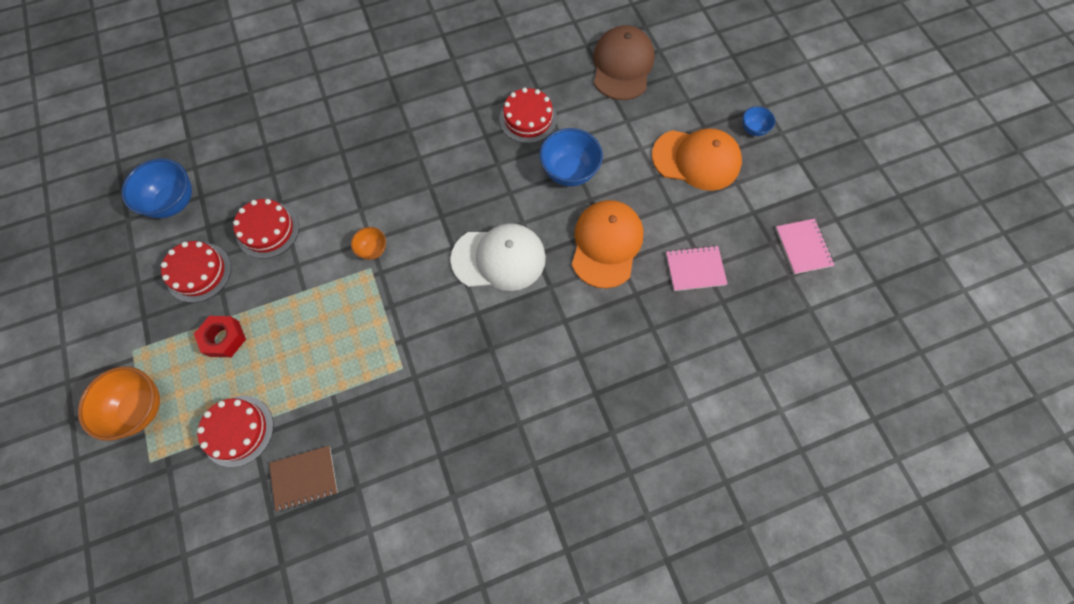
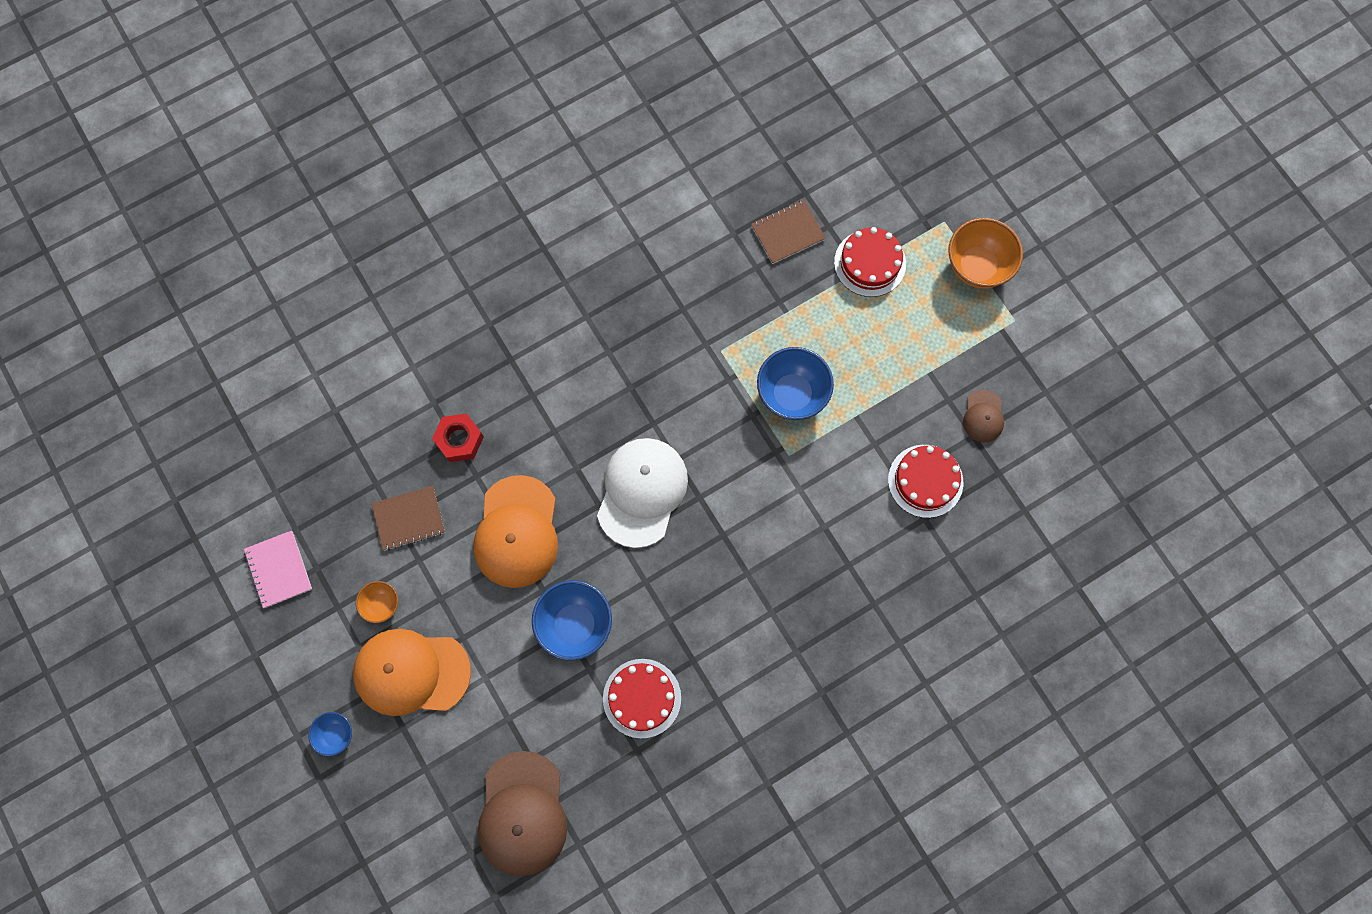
camera: 170 degrees right, 5 degrees up
blue bowl [122,158,192,218] -> blue bowl moved to [757,347,834,420]
red cake [161,241,231,303] -> brown cap [963,389,1004,442]
red nut [194,316,246,357] -> red nut moved to [432,413,484,462]
orange bowl [351,227,386,260] -> orange bowl moved to [356,581,398,623]
white cap [450,223,546,291] -> white cap turned 120 degrees clockwise [597,438,688,548]
pink notebook [666,245,727,291] -> brown notebook [371,485,445,551]

